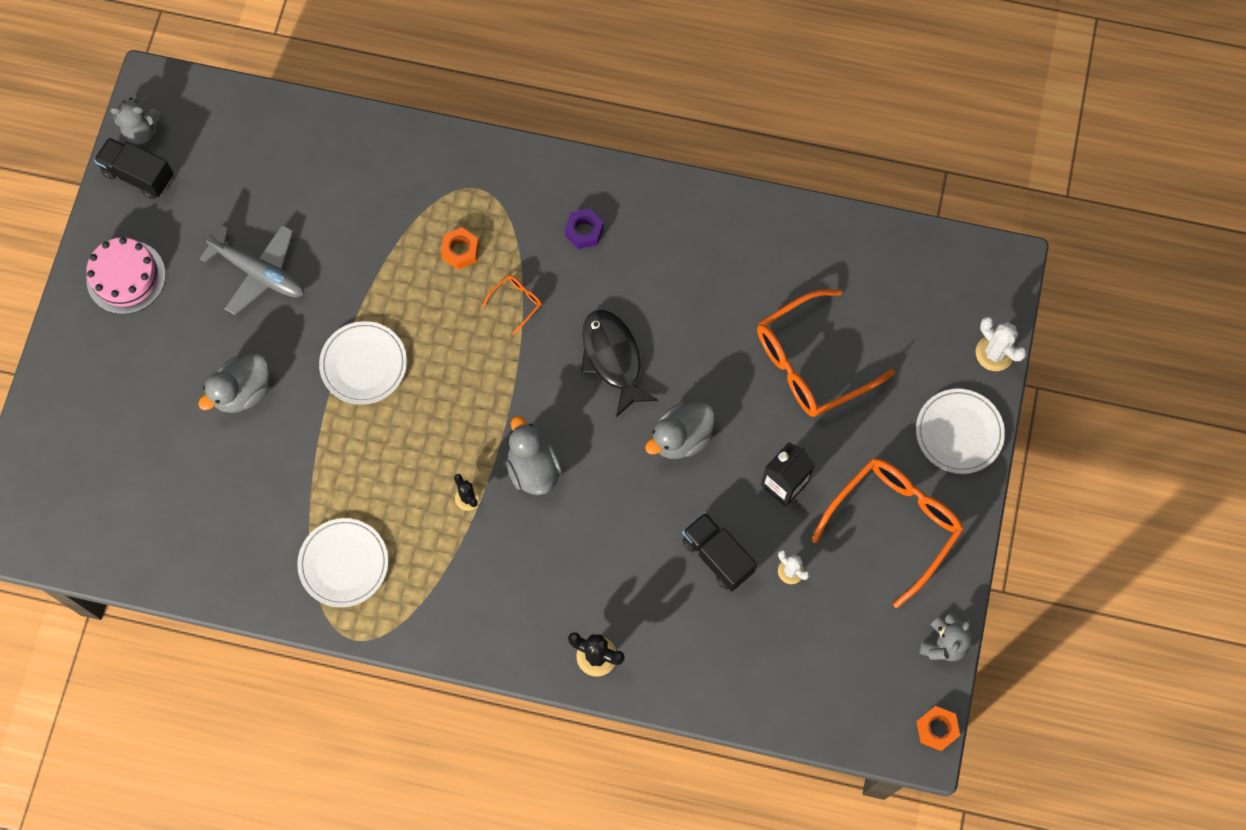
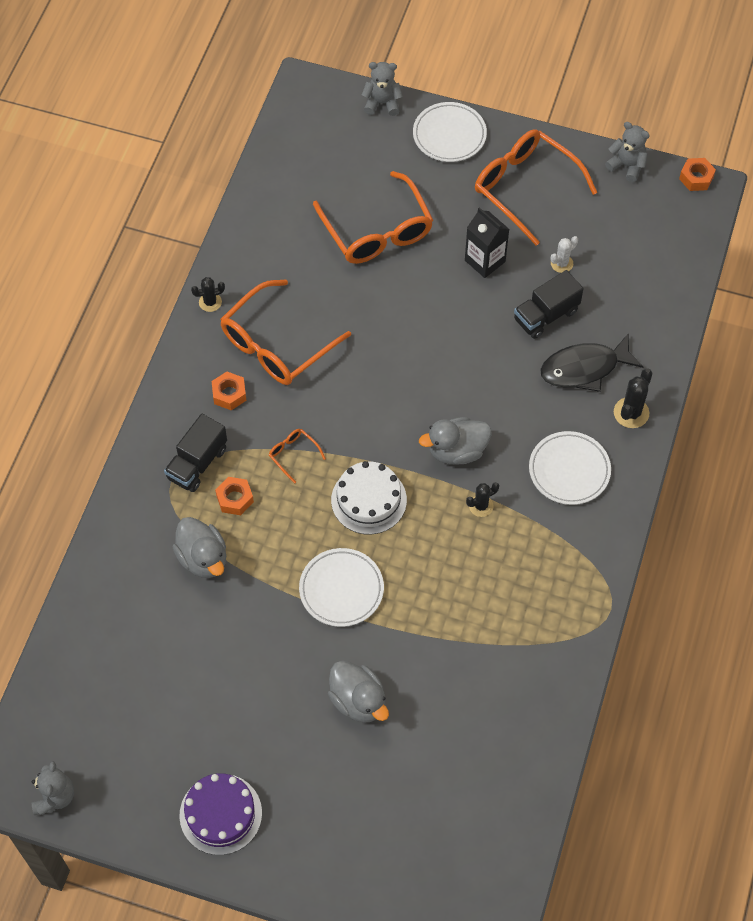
camera: 85 degrees left, 10 degrees down
pink cake [86,237,166,314] -> purple cake [179,773,262,855]
black truck [94,137,174,199] -> black truck moved to [164,414,227,492]
grey plane [199,225,304,315] -> none
white plate [297,518,388,607] -> white plate moved to [529,431,611,505]
purple nut [565,208,604,249] -> orange nut [212,372,246,410]
black fish [581,310,658,417] -> black fish moved to [540,333,644,392]
grey duck [645,402,715,459] -> grey duck moved to [173,517,226,578]
white cactus [976,317,1027,371] -> grey teddy bear [362,62,403,116]
none -> black cactus [191,277,225,312]
none -> orange glasses [220,279,351,385]
none -> white cake [331,461,407,534]

